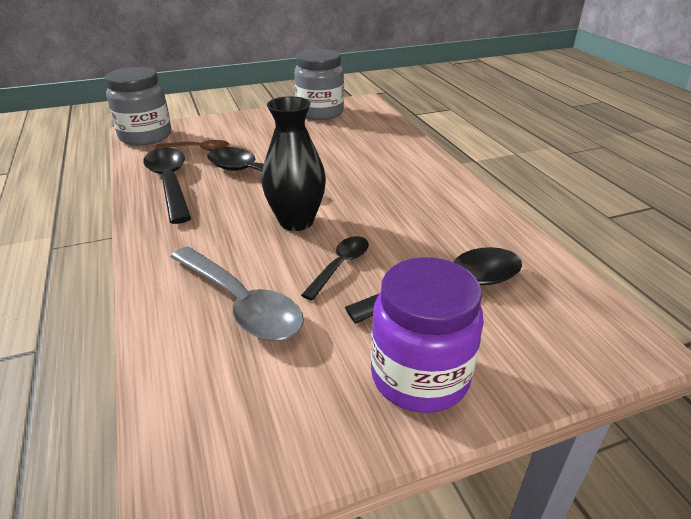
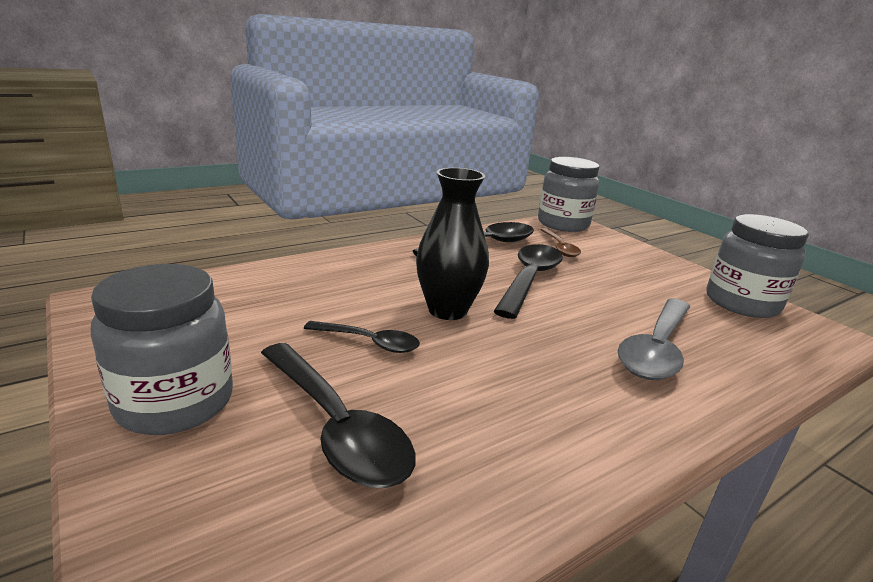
camera: 75 degrees right, 10 degrees down
grey spoon [171,246,304,341] -> grey spoon moved to [618,298,690,380]
purple jar [371,257,484,413] -> grey jar [91,264,233,435]

